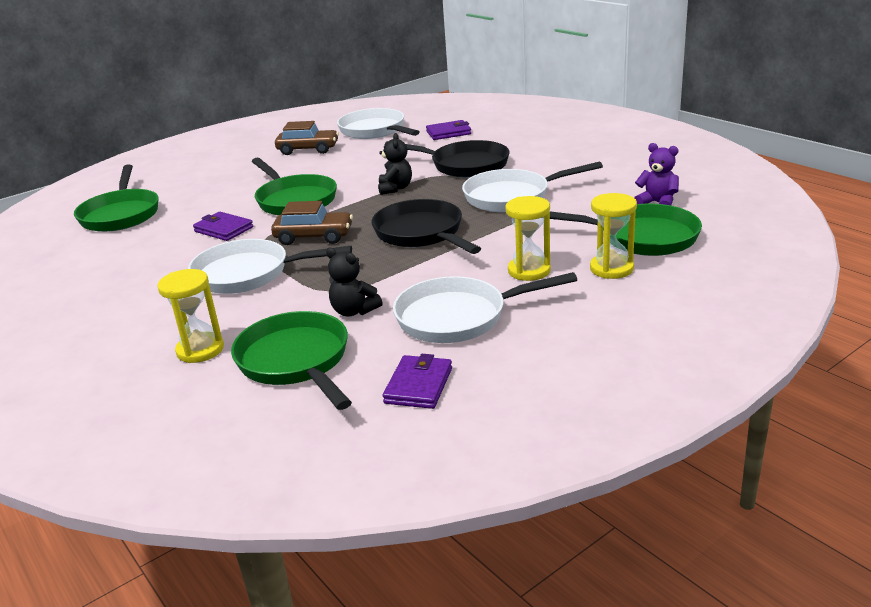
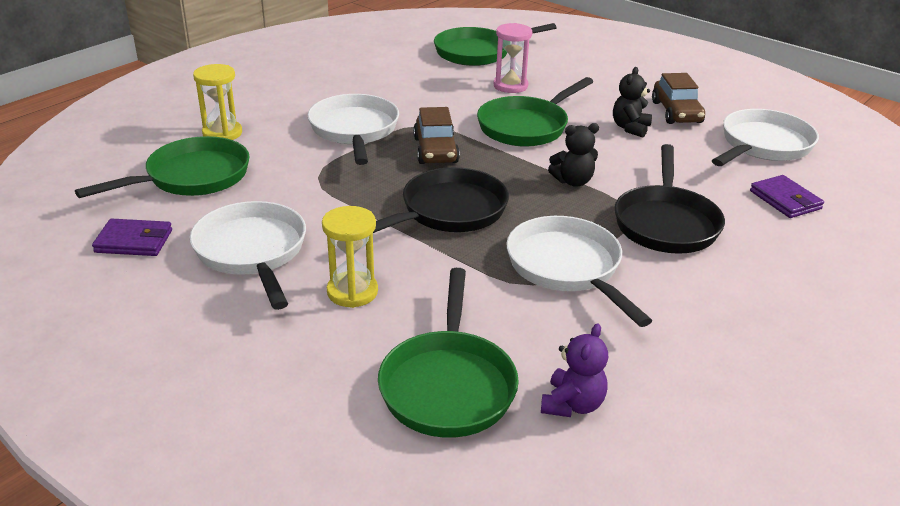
camera: 75 degrees right, 5 degrees up
purple wallet [193,212,253,241] -> none
black teddy bear [326,248,383,317] -> black teddy bear moved to [613,67,652,138]
yellow hourglass [590,193,637,279] -> none
none -> pink hourglass [494,23,532,93]

